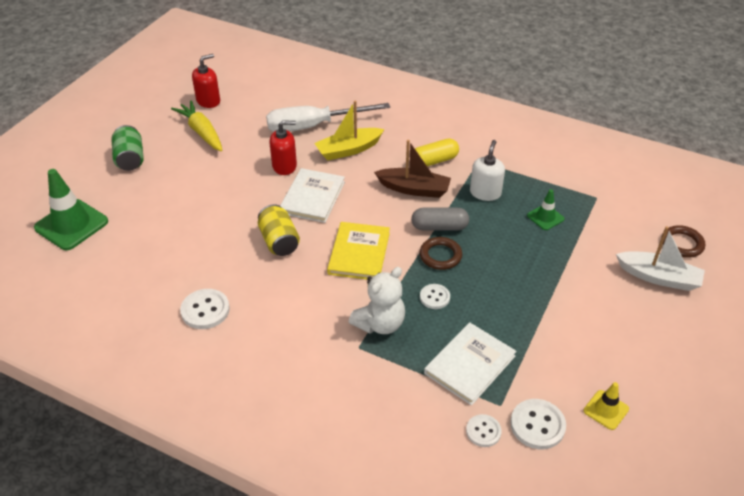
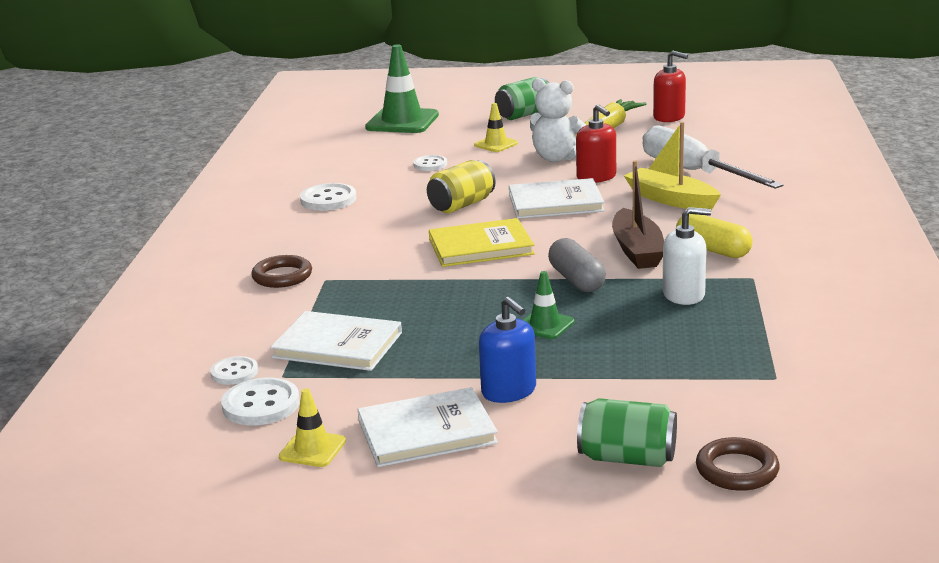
camera: 70 degrees right, 20 degrees down
white teddy bear [349,267,405,334] -> white teddy bear moved to [530,78,586,162]
brown ring [419,237,462,270] -> brown ring moved to [252,255,312,288]
white button [420,284,450,309] -> white button moved to [413,155,447,171]
green traffic cone [527,189,565,230] -> green traffic cone moved to [523,271,574,339]
white boat [616,226,705,291] -> green can [577,398,677,467]
none -> white book [357,387,498,467]
none -> yellow traffic cone [474,103,518,152]
none -> blue soap dispenser [479,297,536,403]

